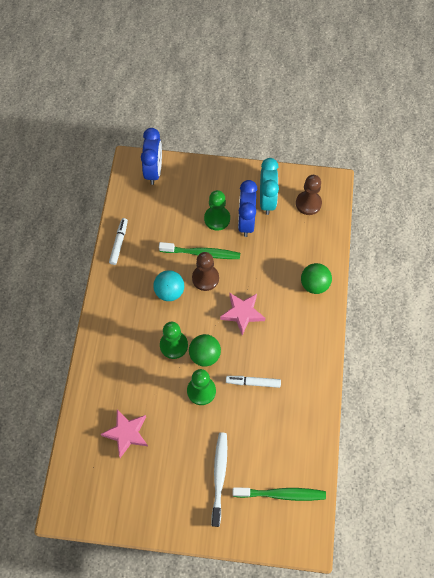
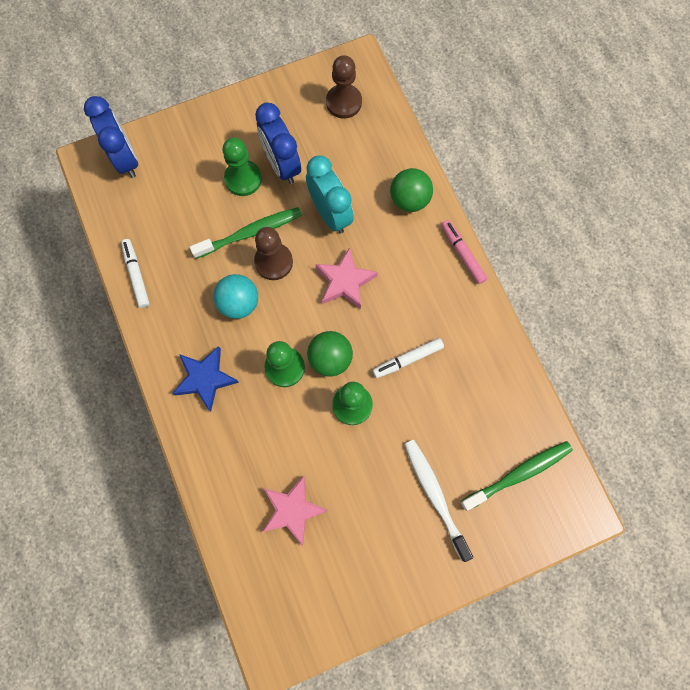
camera: 30 degrees left, 10 degrees up
turquoise clock [260,158,279,215] -> turquoise clock moved to [306,156,354,233]
none -> blue star [172,346,239,411]
none -> pink marker [441,220,488,284]

